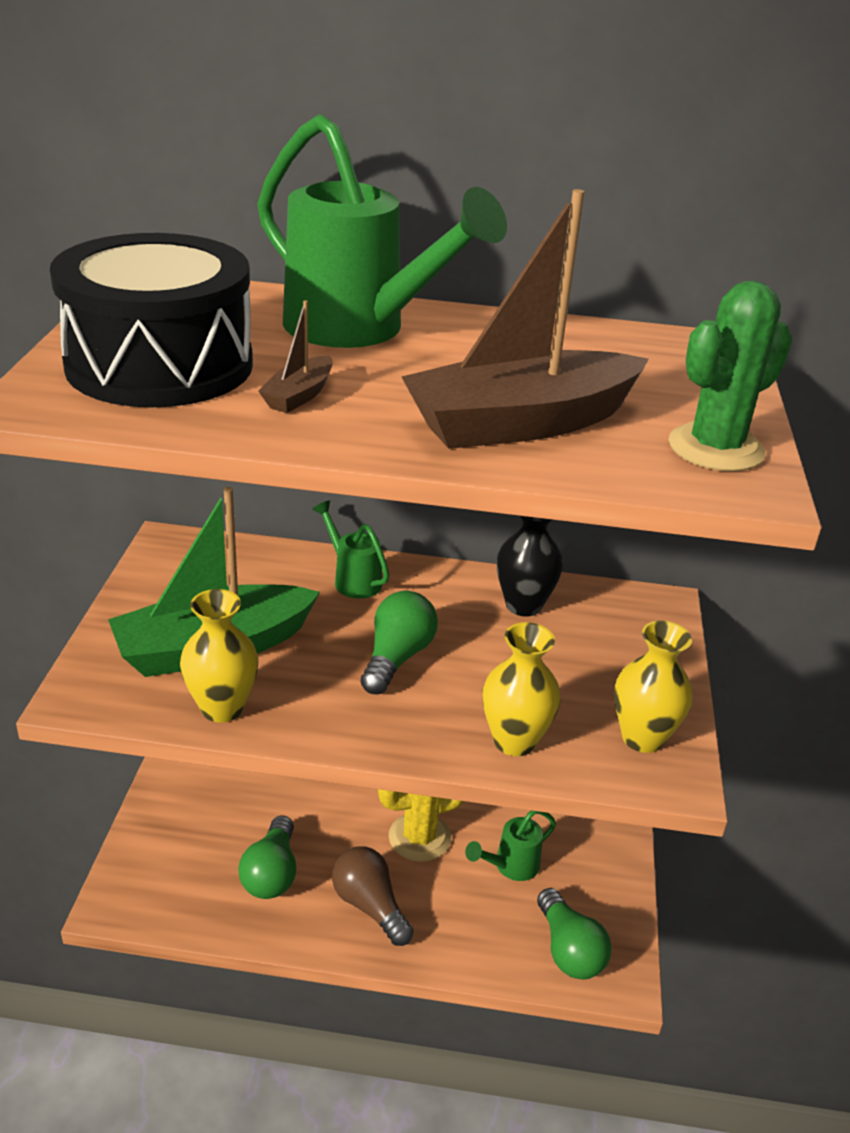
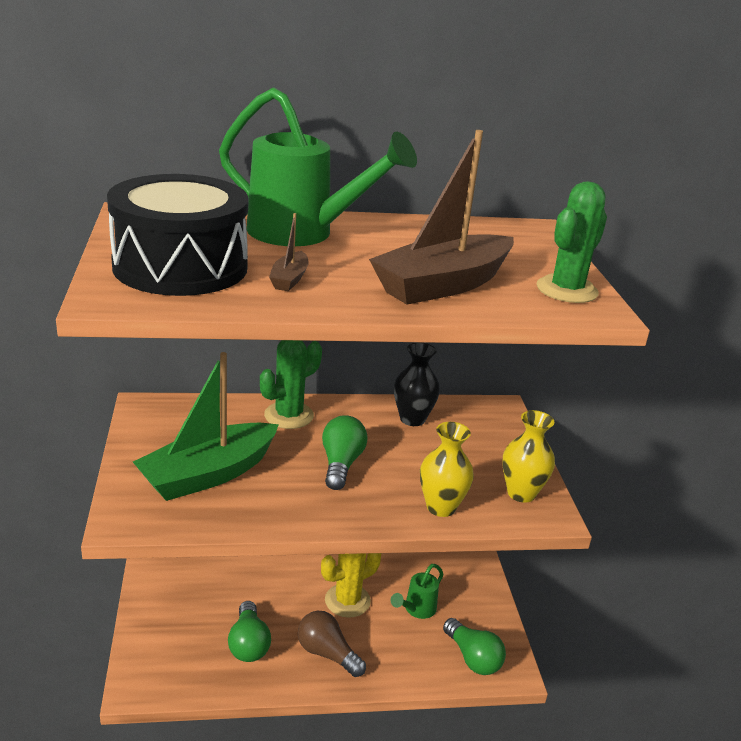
camera: 15 degrees left, 5 degrees down
yellow vase [180,589,258,723] -> none
green watering can [312,500,389,599] -> green cactus [260,340,322,429]

